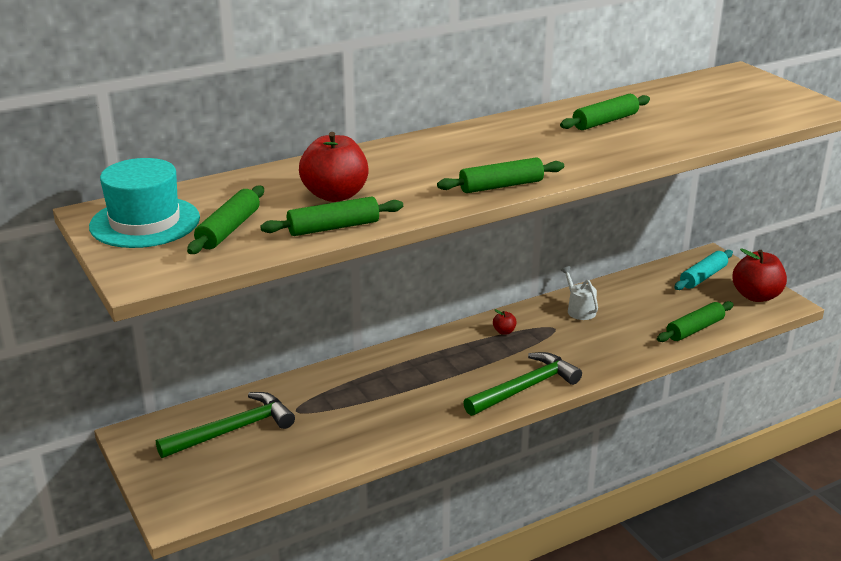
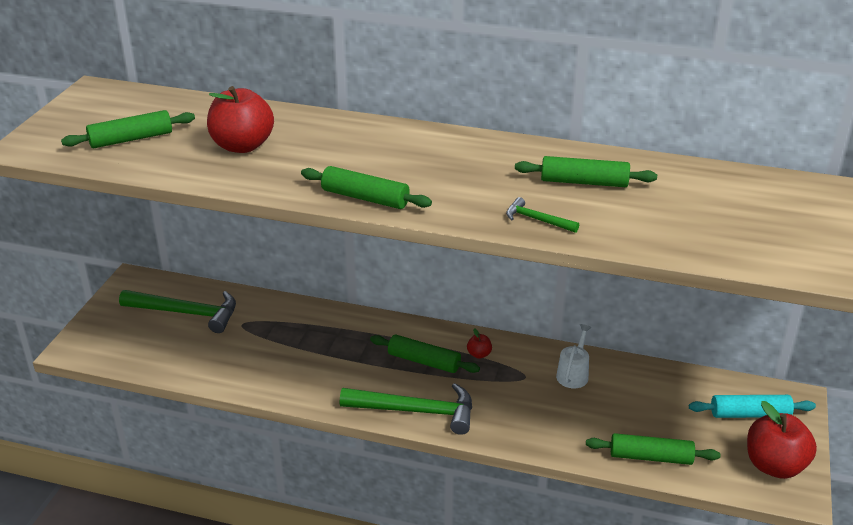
camera: 45 degrees right, 5 degrees up
turquoise hat [89,158,200,248] -> none
green rolling pin [260,196,403,236] -> green rolling pin moved to [370,335,480,373]
none -> green hammer [506,197,579,233]

